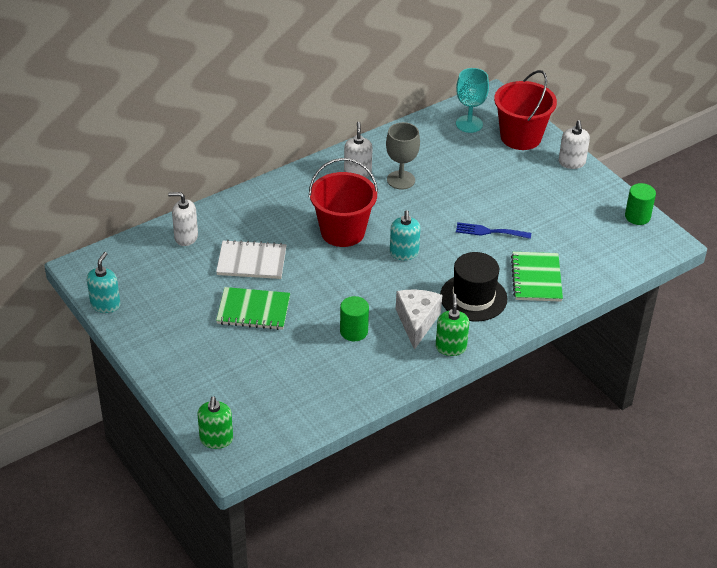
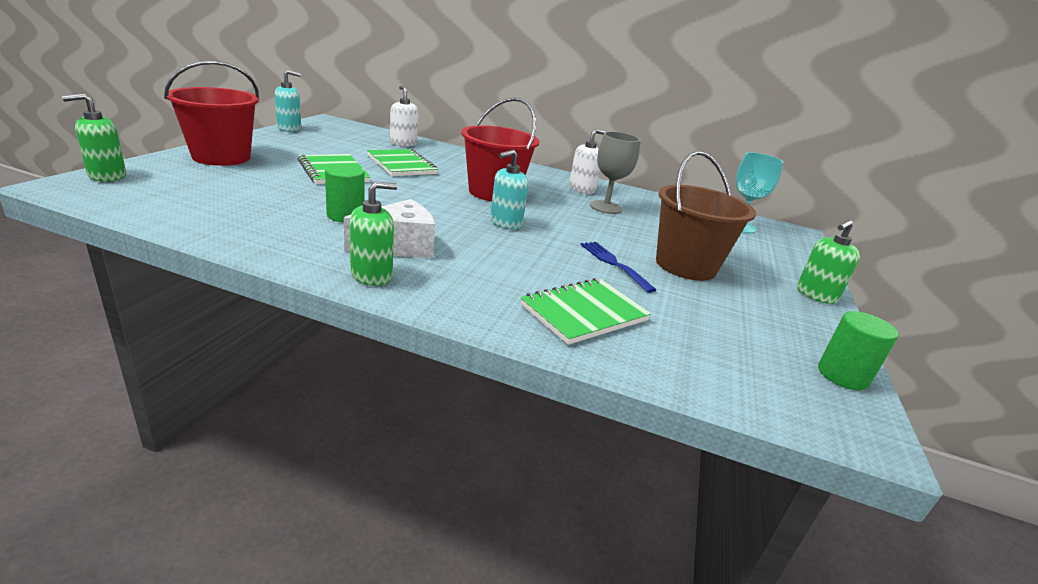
camera: 50 degrees right, 15 degrees down
white notebook [216,240,286,279] -> green notebook [367,149,438,176]
black hat [440,252,507,322] -> none
red bucket [494,70,557,150] -> red bucket moved to [164,61,259,166]
white soap dispenser [559,120,590,169] -> green soap dispenser [797,220,860,304]
none -> brown bucket [656,151,756,281]

